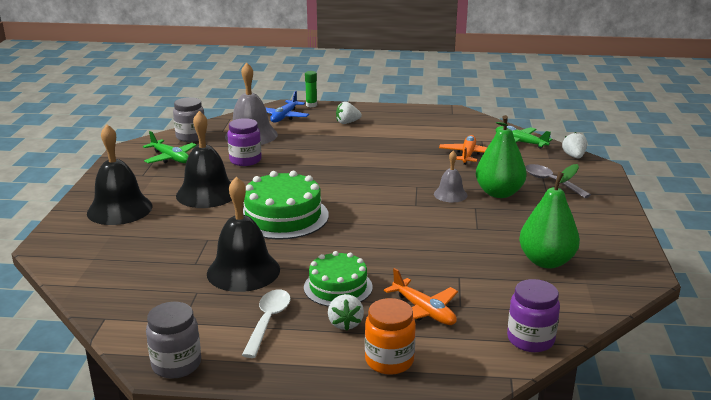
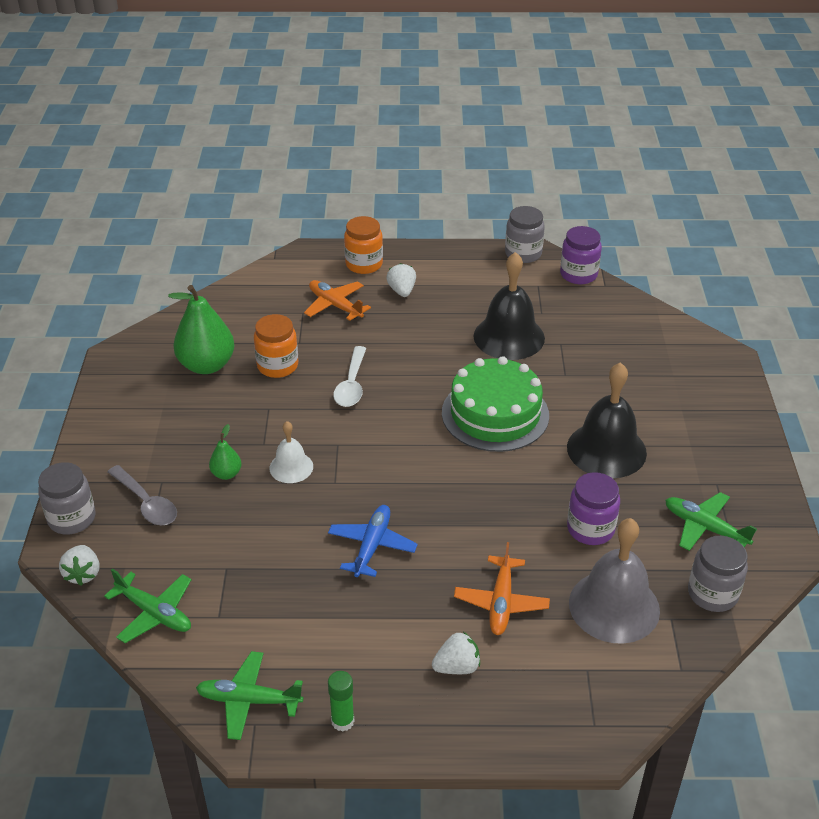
camera: 175 degrees right, 15 degrees up
black bell [87,124,153,225] -> none
white spoon [242,290,291,358] -> white spoon moved to [333,346,366,407]
blue plane [265,91,309,123] -> blue plane moved to [328,505,418,577]
green cake [304,251,373,307] -> none
green glue stick [305,71,317,107] -> green glue stick moved to [328,671,355,732]
grey bell [434,151,467,202] -> white bell [269,421,313,483]
orange plane [439,135,487,165] -> orange plane moved to [454,542,550,635]
green pear [476,115,527,198] -> green pear [209,424,242,480], size x0.49
purple jar [507,279,560,352] -> purple jar moved to [560,226,602,284]
none -> grey jar [38,462,95,534]
none -> green plane [196,651,303,740]
none -> orange jar [254,314,298,378]

